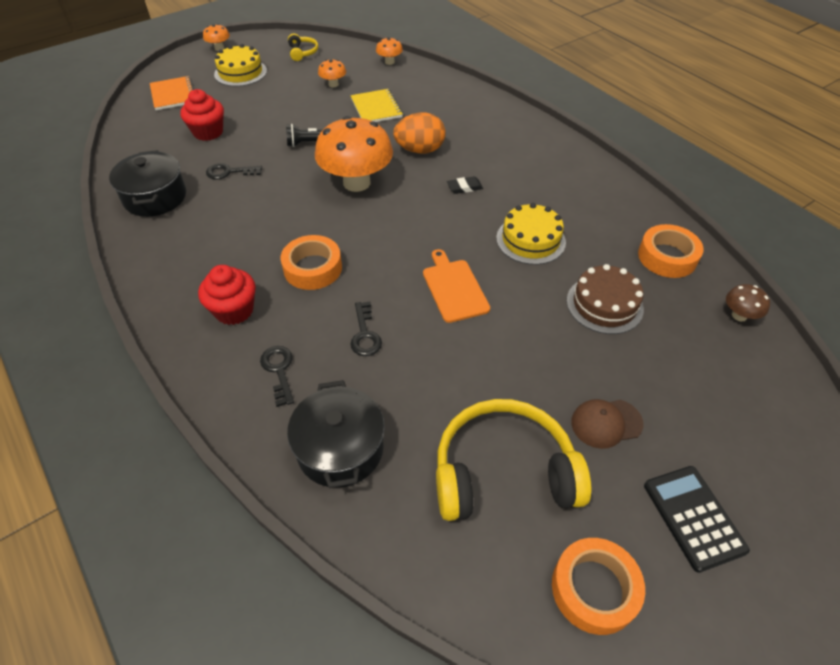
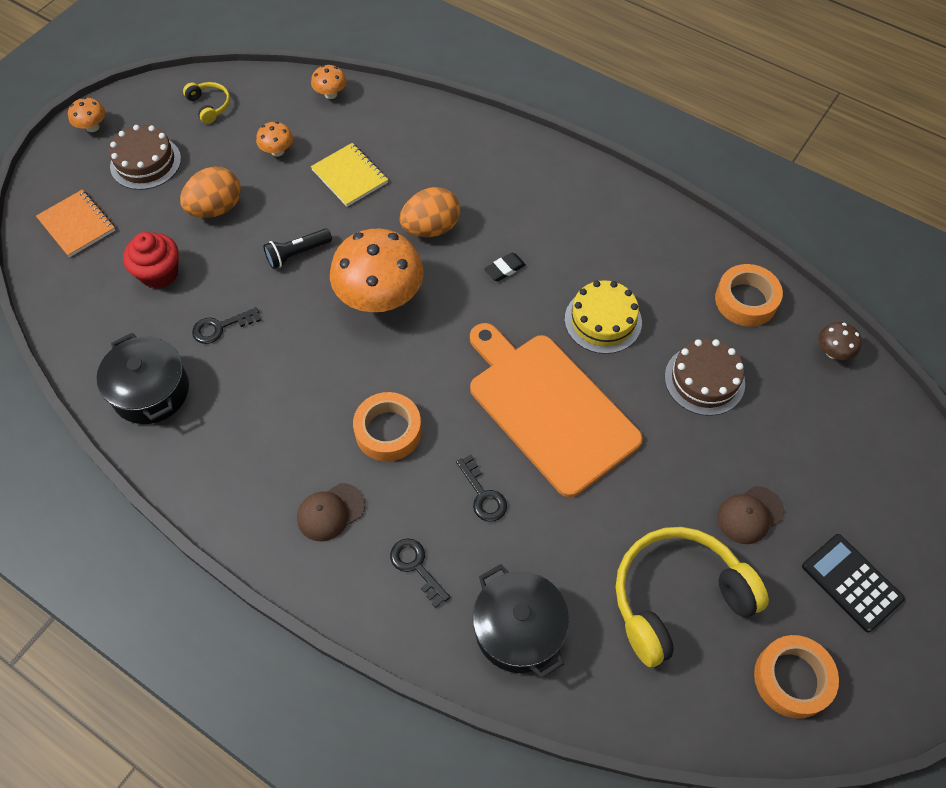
camera: 20 degrees left, 10 degrees up
red cupcake [198,265,256,325] -> brown cap [297,483,365,542]
yellow cake [214,44,267,87] -> brown cake [109,125,181,190]
orange cutting board [423,249,490,323] -> orange cutting board [470,323,643,497], size x1.96
none -> orange egg [180,166,241,218]

